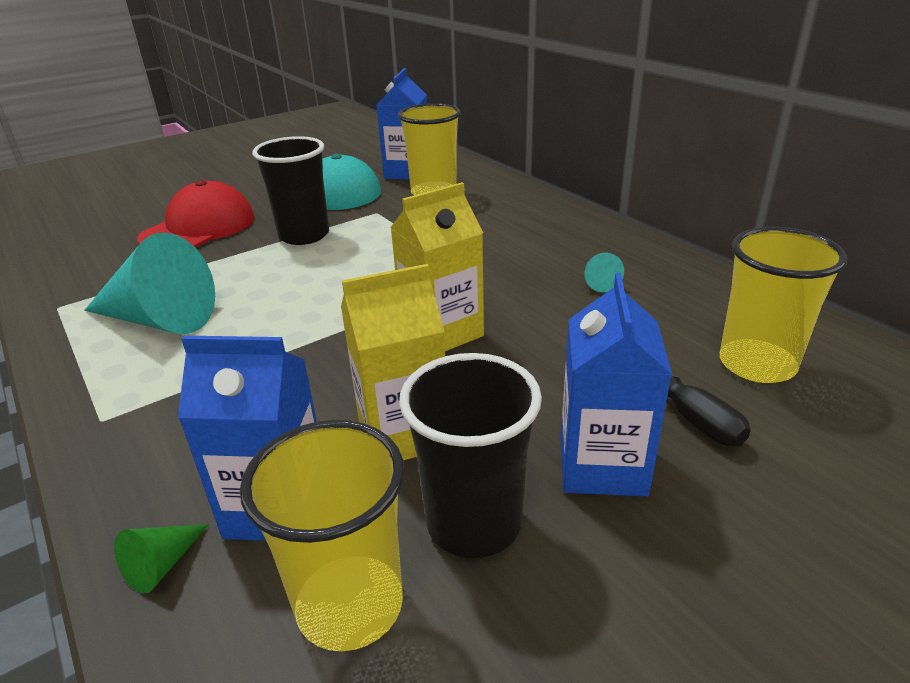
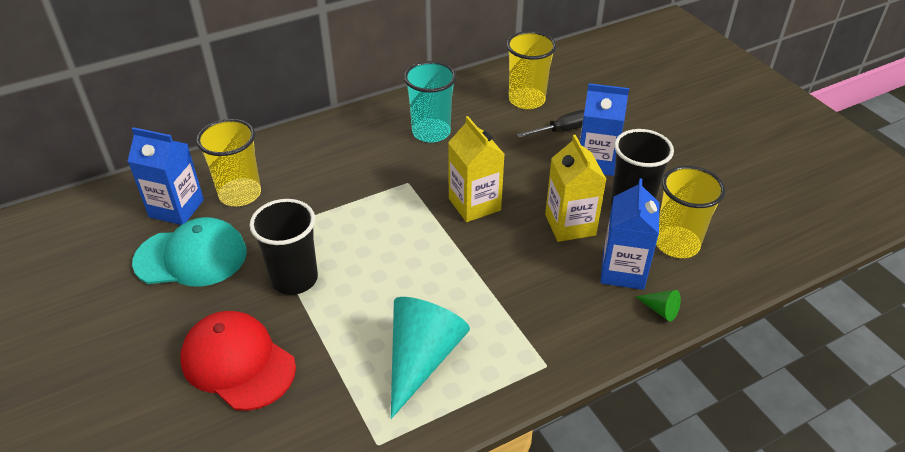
camera: 85 degrees left, 10 degrees up
turquoise cone [585,253,624,292] -> turquoise cup [404,61,457,143]

